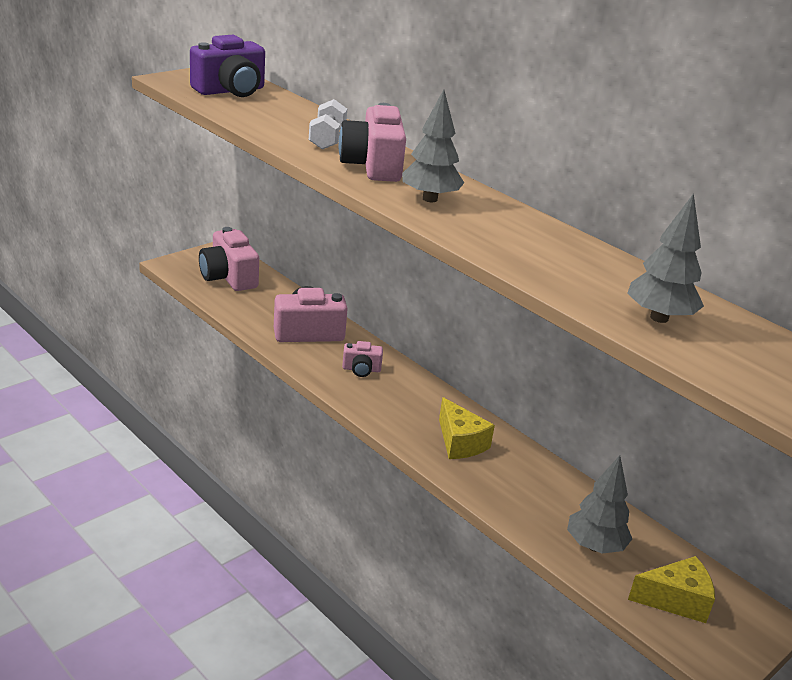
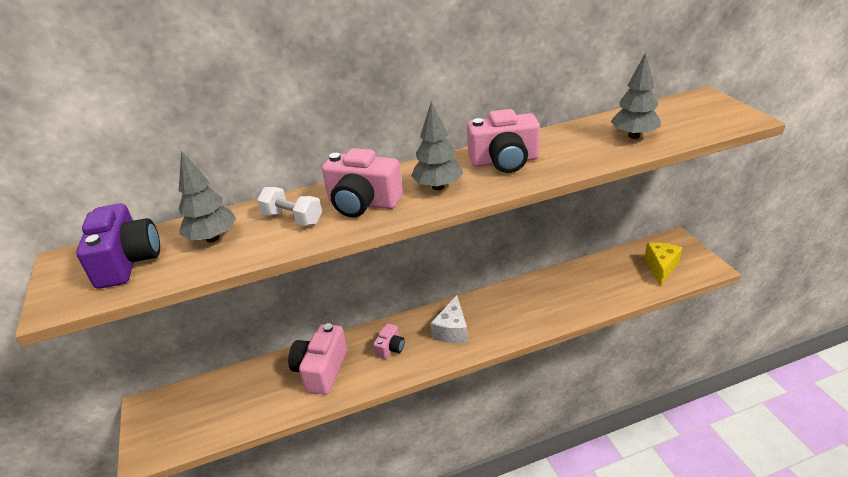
camera: 60 degrees left, 5 degrees up
pink camera [199,227,259,291] -> pink camera moved to [467,109,540,173]
yellow cheese [439,397,495,459] -> none
grey tree [567,455,632,553] -> grey tree moved to [179,151,236,242]
none -> white cheese [430,295,468,343]

